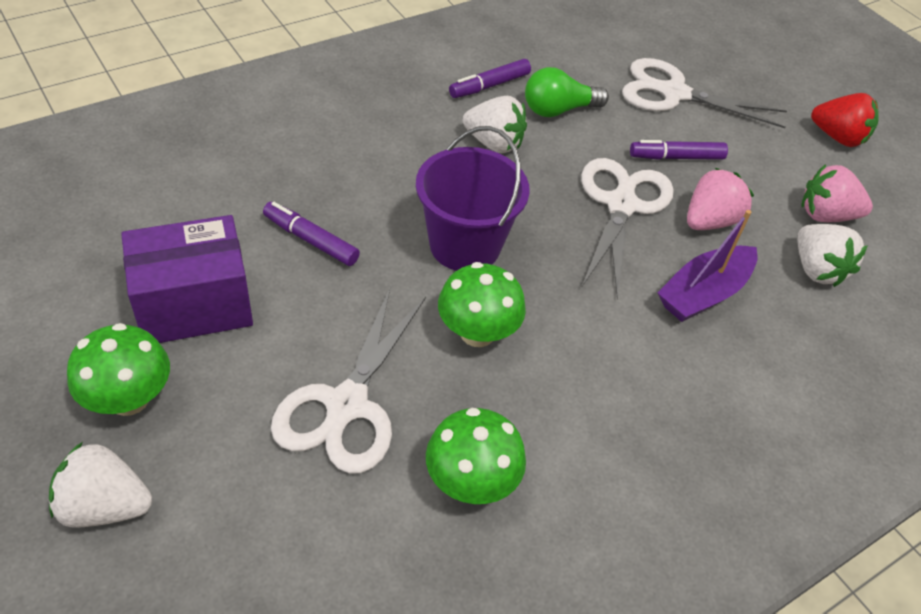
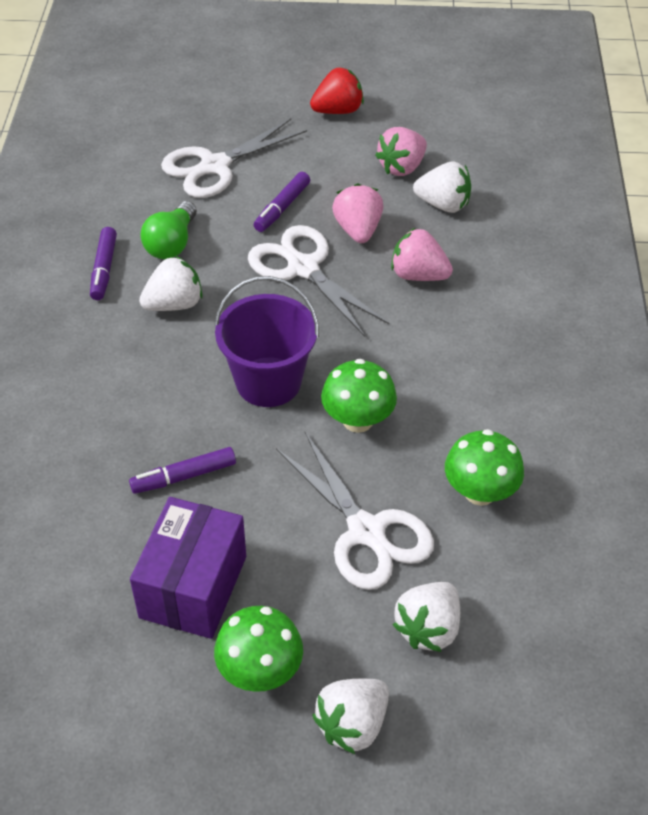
camera: 50 degrees left, 0 degrees up
purple boat [657,210,757,322] -> pink strawberry [391,228,453,281]
none -> white strawberry [393,582,460,652]

